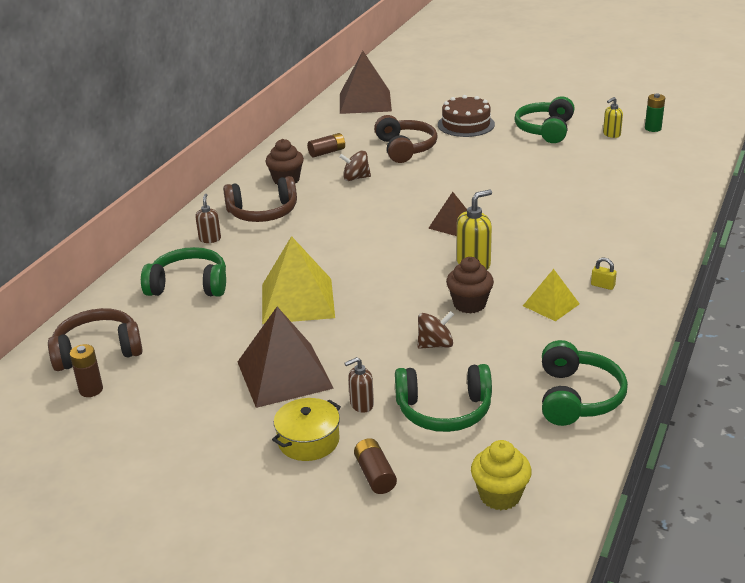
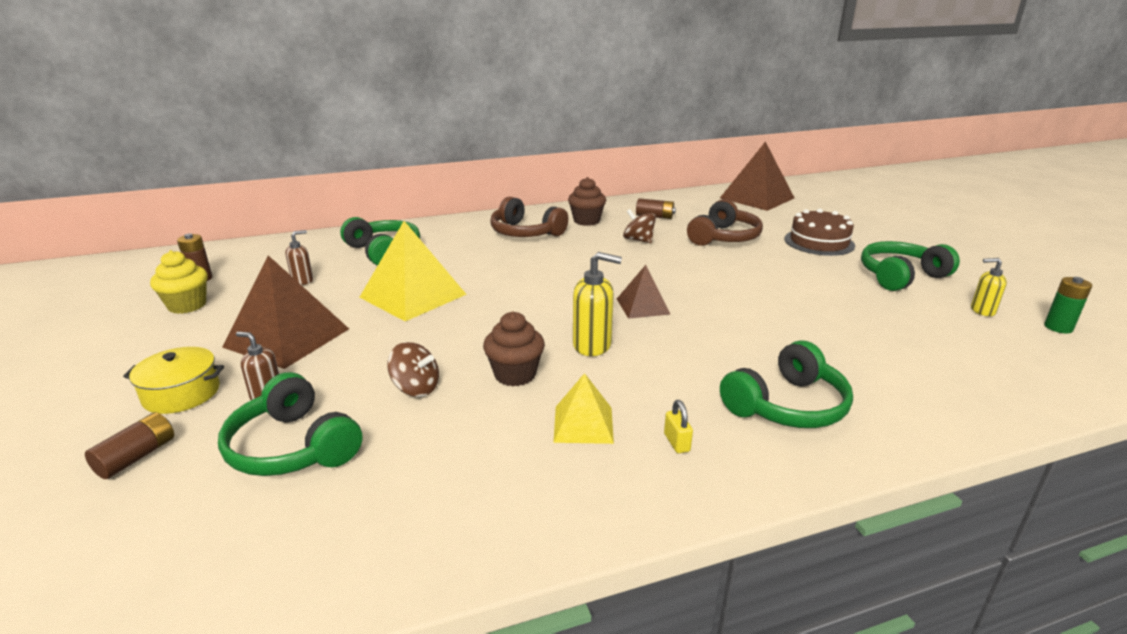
camera: 45 degrees right, 5 degrees down
brown headphones [48,308,143,371] -> none
brown soap dispenser [195,194,221,243] -> brown soap dispenser moved to [285,230,313,285]
yellow cupcake [471,440,532,510] -> yellow cupcake moved to [150,250,208,314]
green headphones [542,340,628,426] -> green headphones moved to [720,340,853,428]

